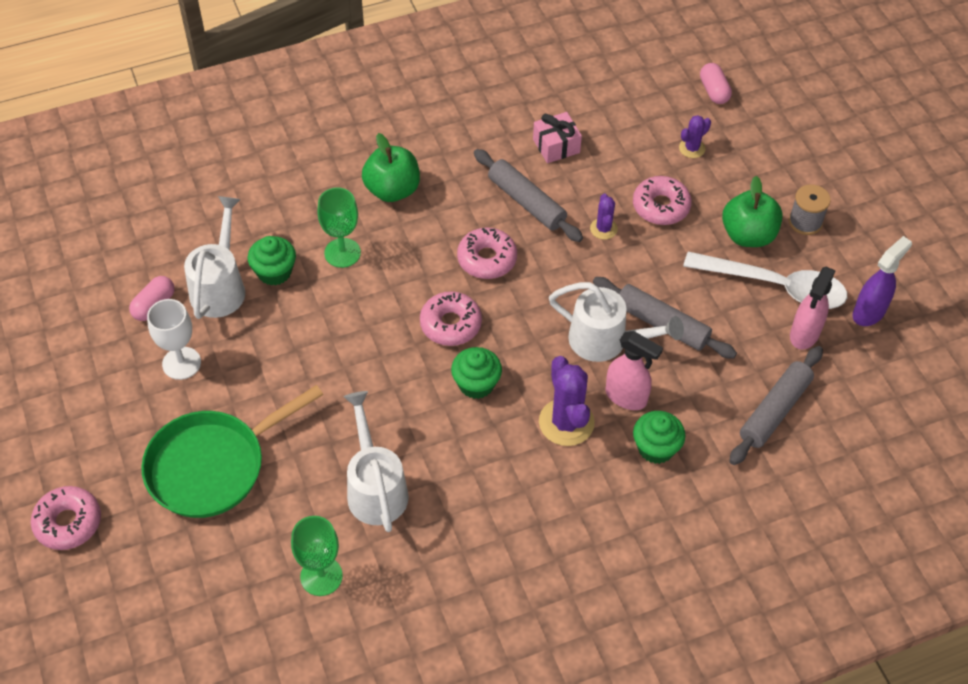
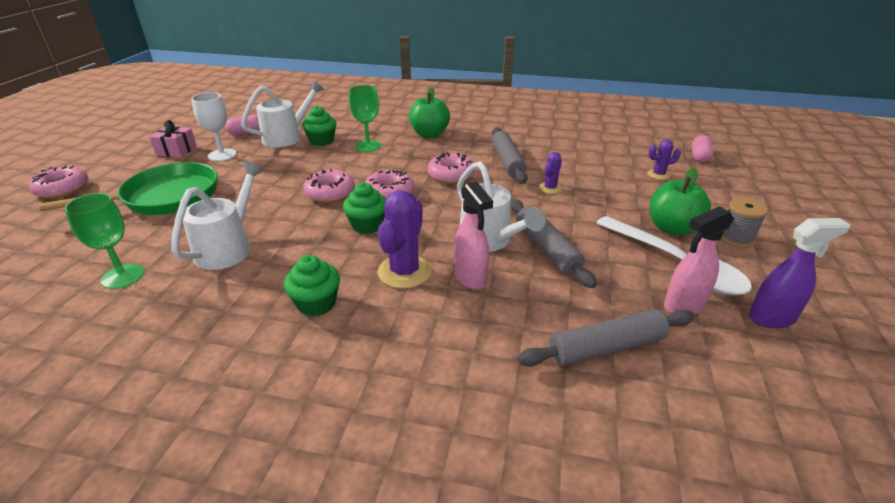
camera: 35 degrees right, 20 degrees down
green pan [141,385,323,518] -> green pan turned 150 degrees clockwise [39,162,218,215]
pink gift [533,112,582,163] -> pink gift moved to [149,120,197,158]
pink donut [633,176,692,225] -> pink donut moved to [303,169,355,203]
green cupcake [633,411,686,464] -> green cupcake moved to [284,255,340,316]

